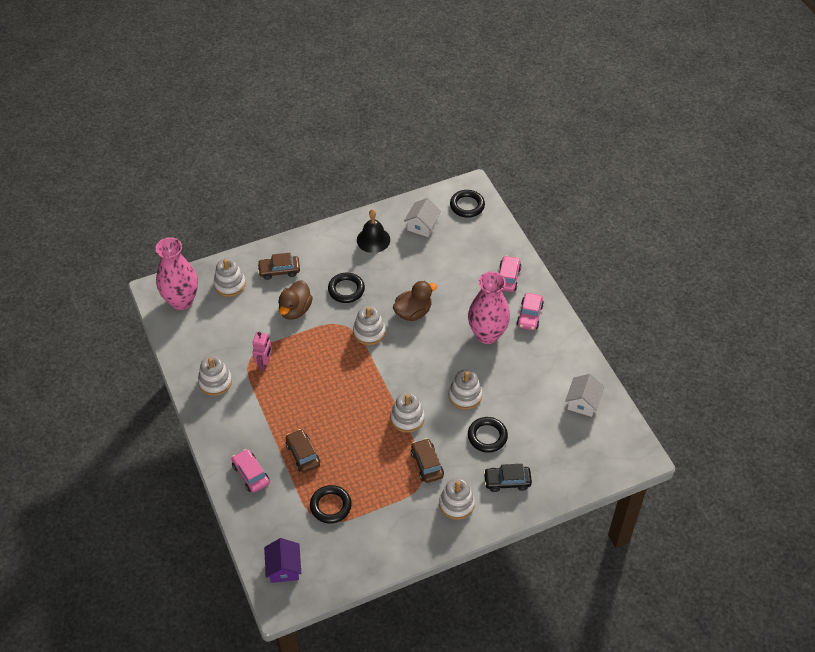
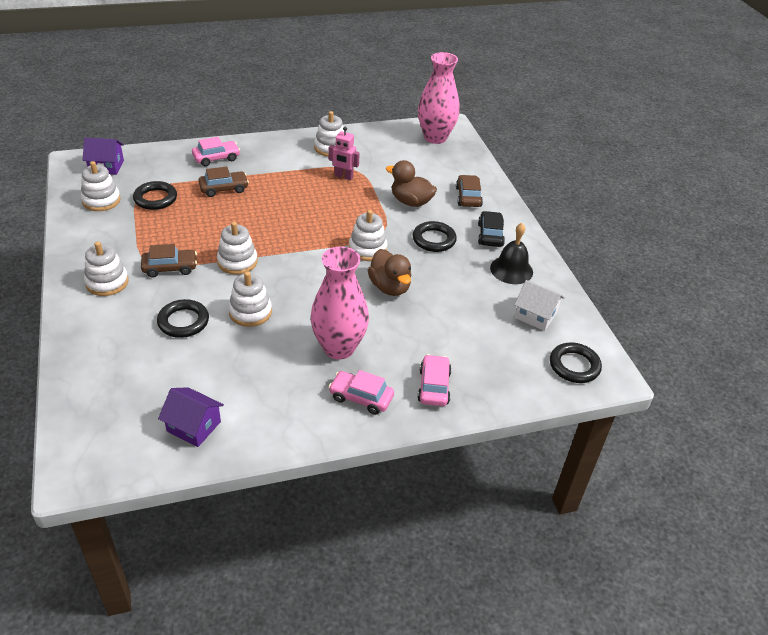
camera: 95 degrees right, 10 degrees down
white stacking toy [214,258,246,297] -> white stacking toy moved to [81,161,121,211]
black car [483,464,532,492] -> black car moved to [478,211,505,247]
pink car [499,255,521,292] -> pink car turned 105 degrees counterclockwise [417,354,452,406]
white house [565,374,604,417] -> purple house [158,387,224,447]

